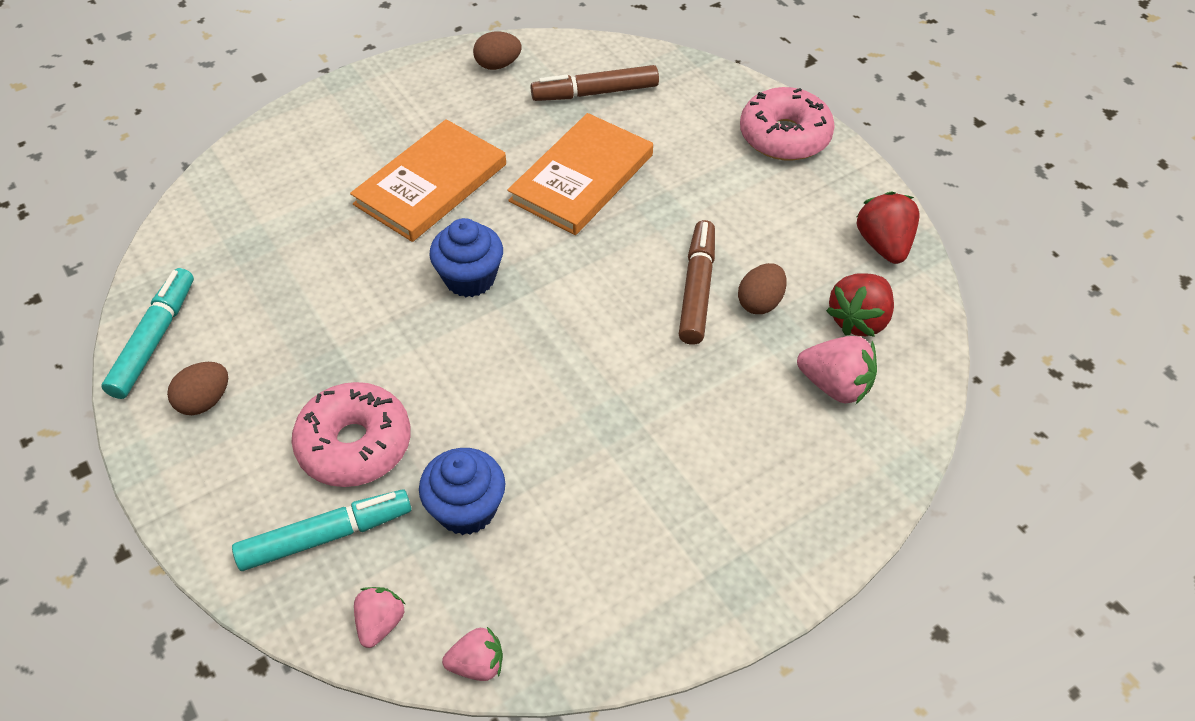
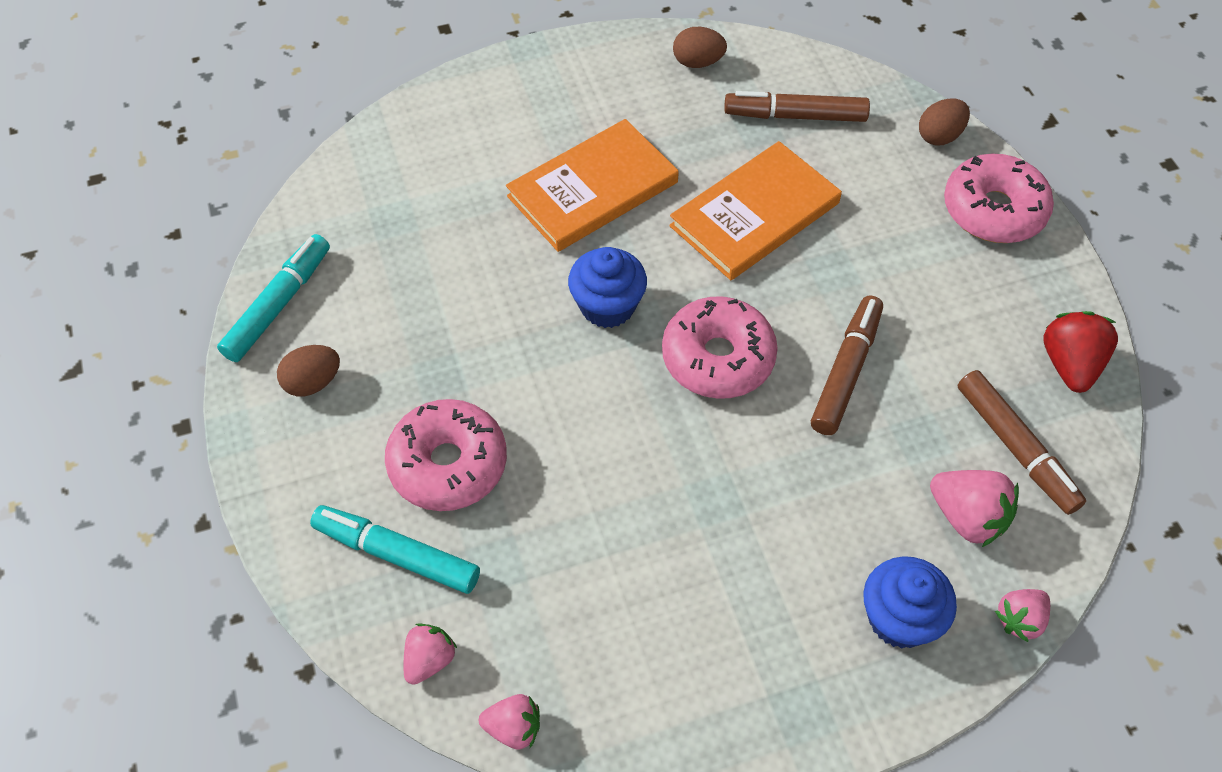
camera: 15 degrees right, 5 degrees up
turquoise marker [232,490,411,571] -> turquoise marker turned 150 degrees counterclockwise [310,505,480,594]
blue cupcake [419,448,505,535] -> blue cupcake moved to [863,556,957,649]
brown egg [738,263,787,314] -> brown egg moved to [919,99,970,146]
red strawberry [826,273,894,337] -> brown marker [958,370,1086,515]
none -> pink donut [662,296,778,399]
none -> pink strawberry [995,589,1050,642]

